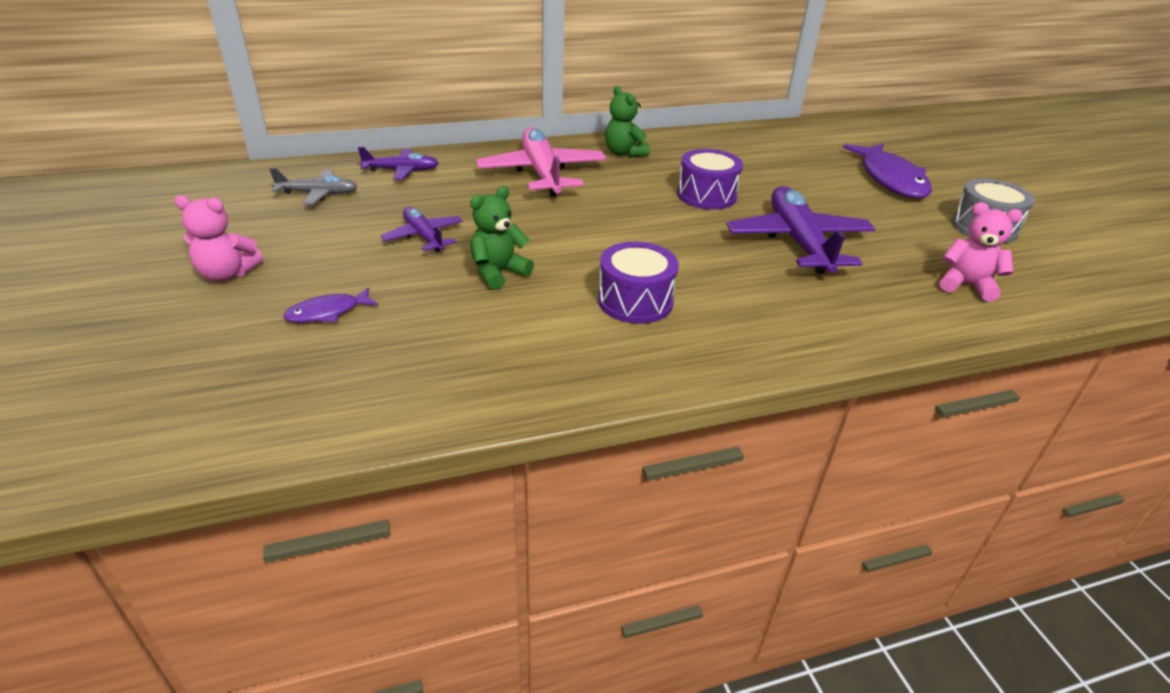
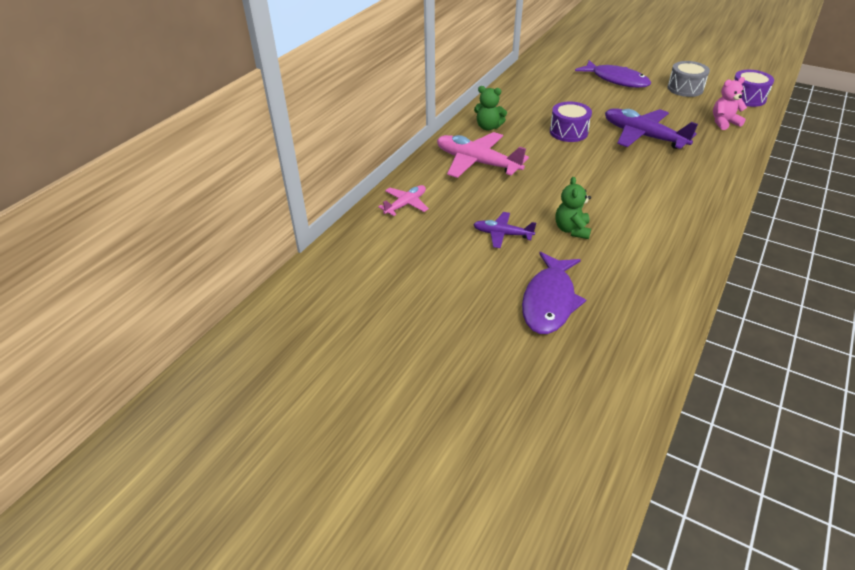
camera: 40 degrees left, 5 degrees up
pink teddy bear [174,195,263,281] -> none
grey plane [269,168,357,205] -> none
purple fish [284,287,378,323] -> purple fish [522,252,586,334], size x2.01
purple plane [358,147,439,180] -> pink plane [378,185,429,216]
purple drum [598,242,679,324] -> purple drum moved to [734,70,774,107]

